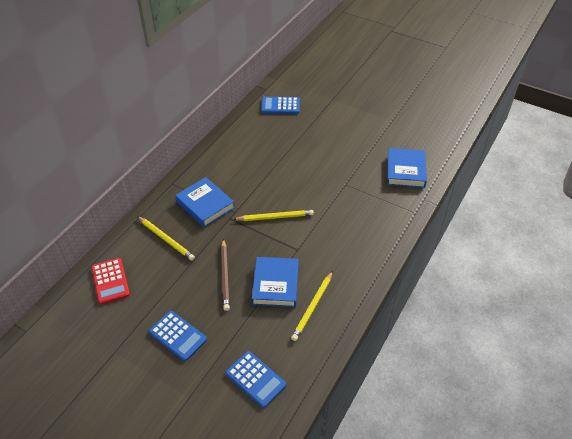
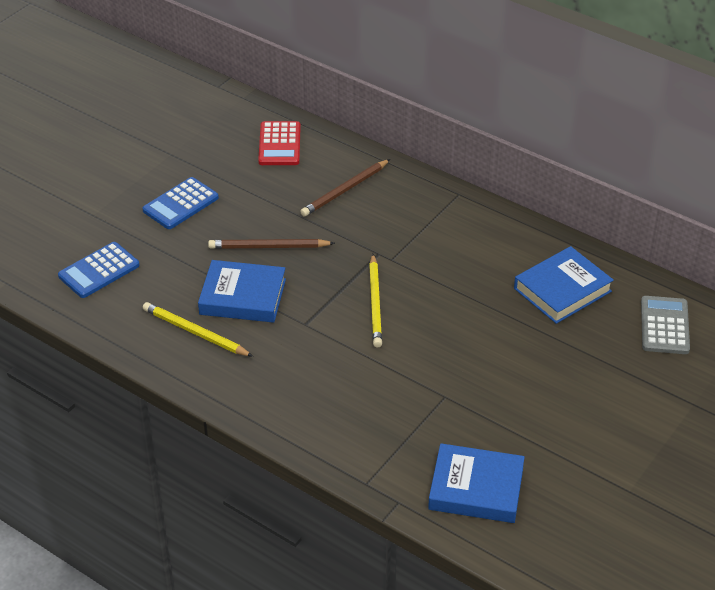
camera: 95 degrees right, 5 degrees down
red calculator [91,258,130,305] -> red calculator turned 75 degrees counterclockwise [258,121,301,165]
yellow pencil [137,216,195,261] -> brown pencil [300,159,390,217]
blue book [175,177,234,227] -> blue book moved to [514,246,614,324]
blue calculator [261,97,300,114] -> grey calculator [641,296,690,354]

